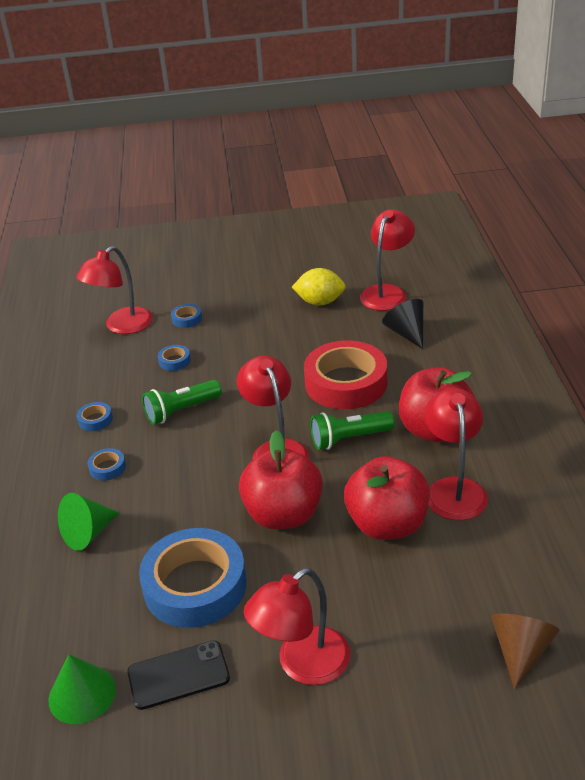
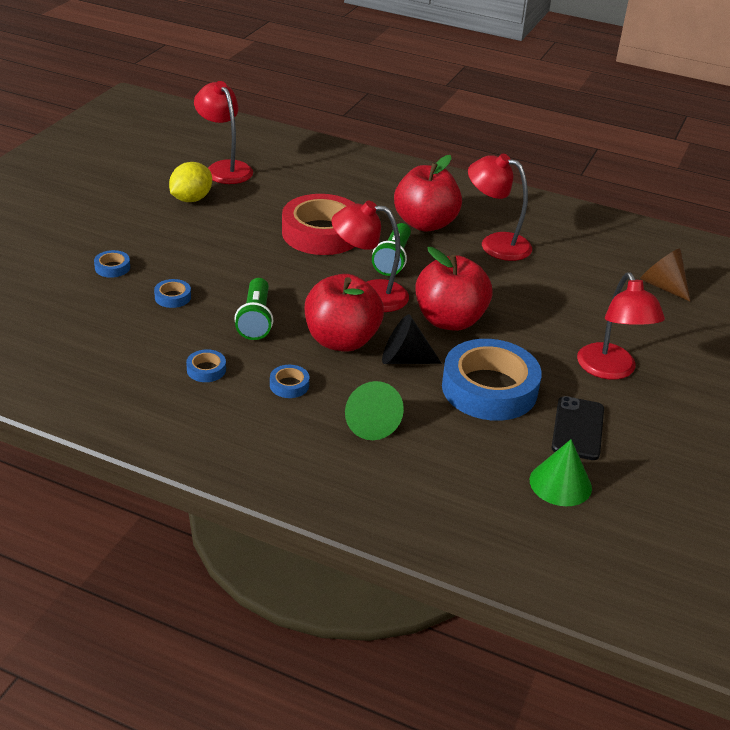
camera: 65 degrees left, 0 degrees up
red lamp [76,246,153,334] -> none
red apple [344,456,430,540] -> red apple moved to [305,274,384,352]
black cone [382,299,424,349] -> black cone moved to [382,315,442,364]

